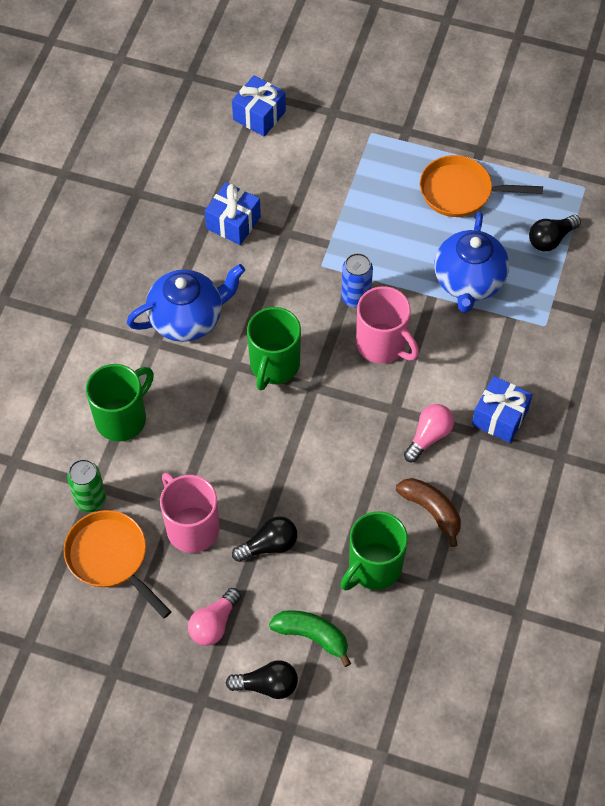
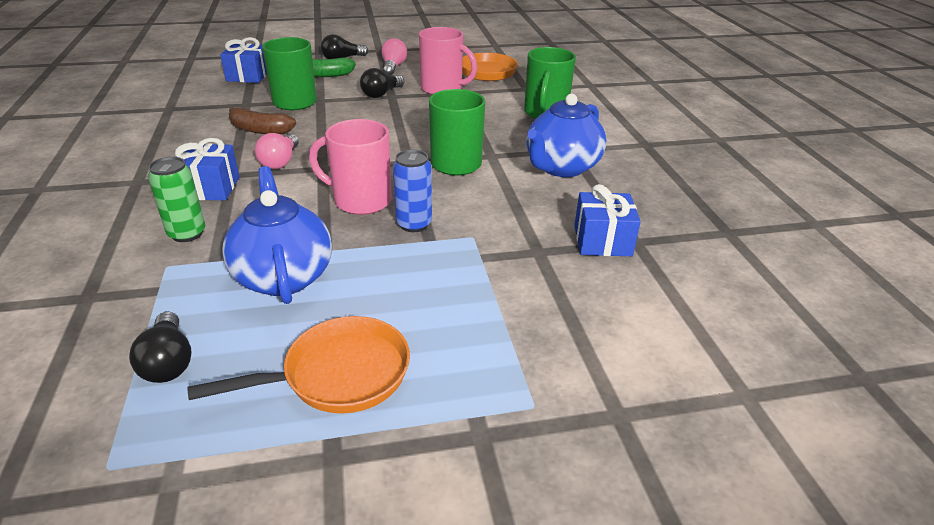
camera: 150 degrees right, 25 degrees down
green can [67,459,106,512] -> green can moved to [148,157,205,242]
blue gift [232,75,286,136] -> blue gift moved to [220,37,267,83]
black light bulb [529,215,581,251] -> black light bulb turned 135 degrees clockwise [129,312,192,383]

